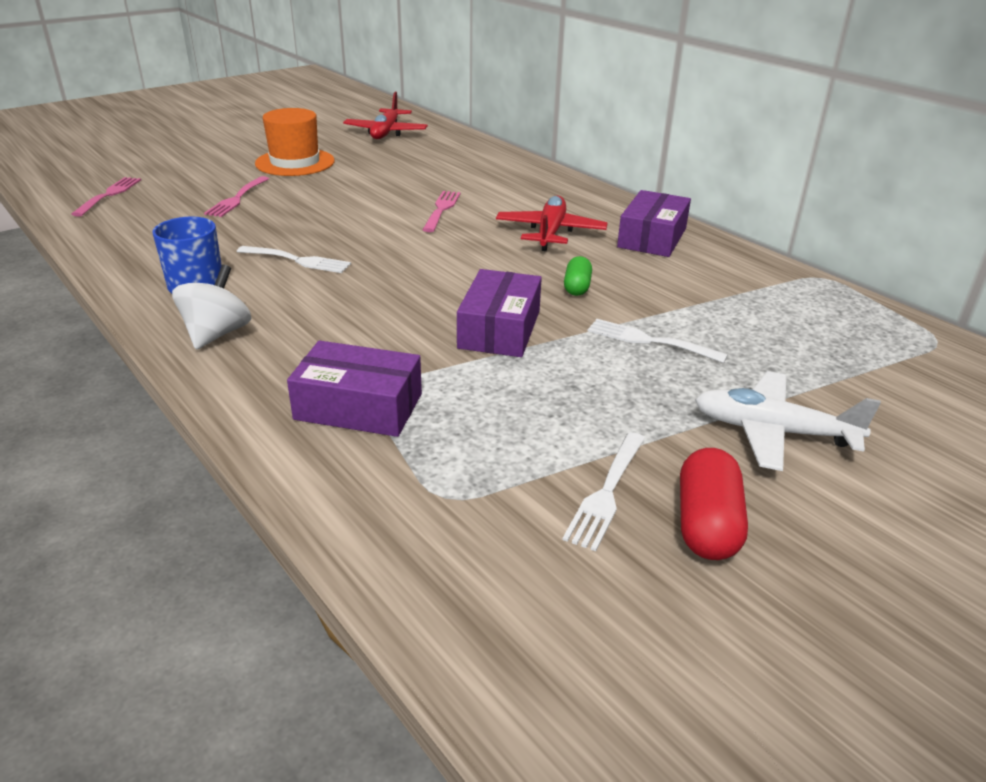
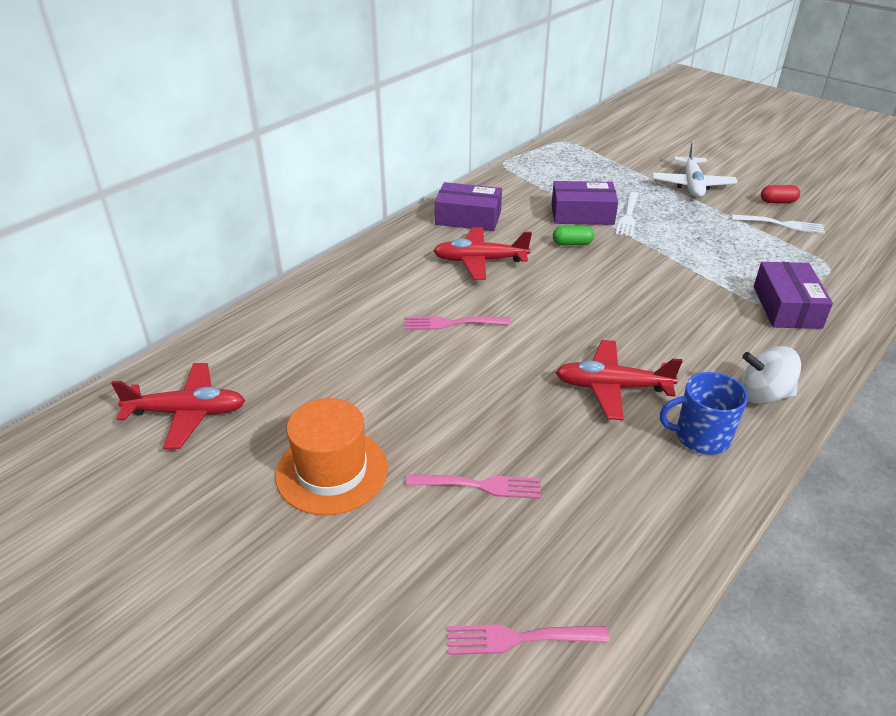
camera: 100 degrees left, 5 degrees up
white fork [237,246,351,273] -> red plane [555,340,682,420]
purple box [457,269,542,357] -> purple box moved to [552,181,618,225]
red capsule [680,448,748,560] -> red capsule [761,185,800,203], size x0.64

